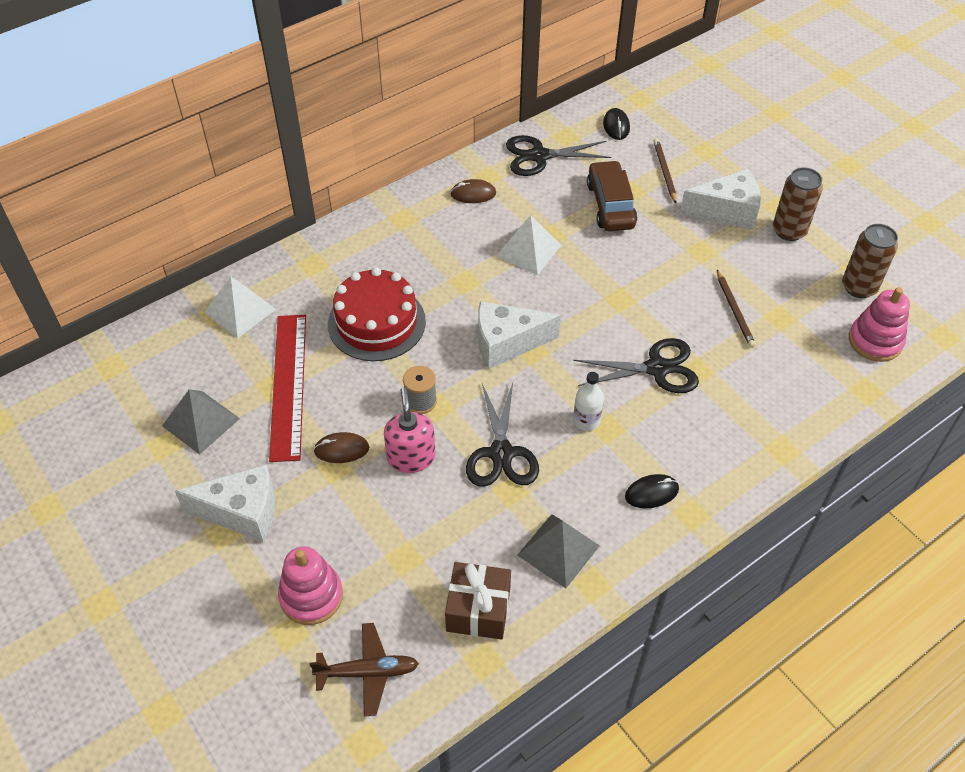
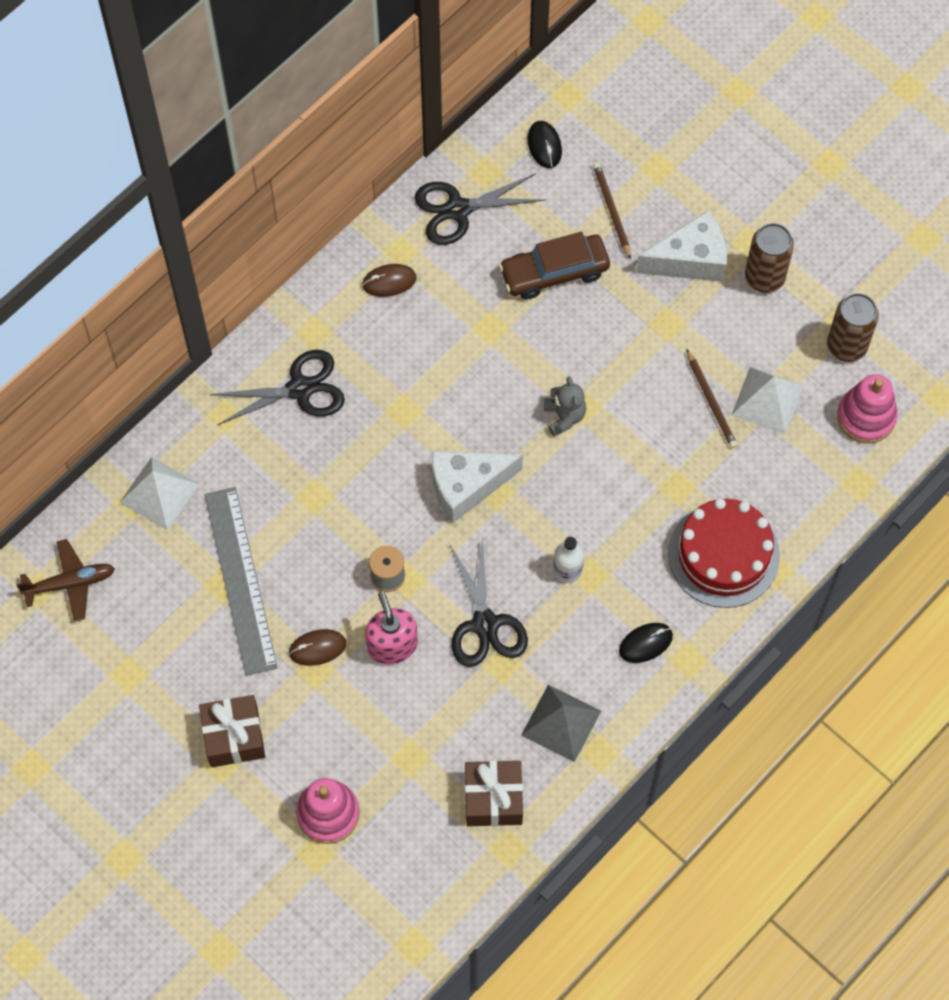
camera: 10 degrees left, 15 degrees up
grey pyramid [162,389,240,455] -> none
white cheese [175,464,275,542] -> brown gift [199,695,265,767]
red ruler [269,315,306,462] -> grey ruler [205,487,278,676]
brown plane [310,623,419,716] -> brown plane moved to [16,539,115,622]
red cake [328,267,426,361] -> red cake moved to [668,498,780,608]
white pyramid [496,215,561,275] -> white pyramid moved to [732,367,803,434]
black scissors [573,338,699,393] -> black scissors moved to [209,350,345,425]
brown car [587,160,637,231] -> brown car turned 90 degrees counterclockwise [499,232,610,300]
none -> grey teddy bear [544,376,586,436]

